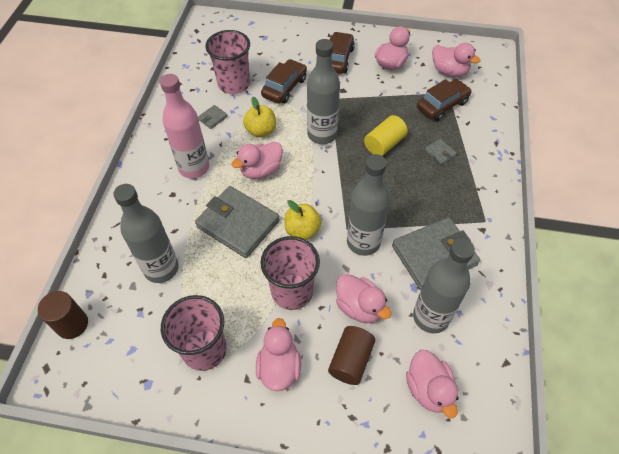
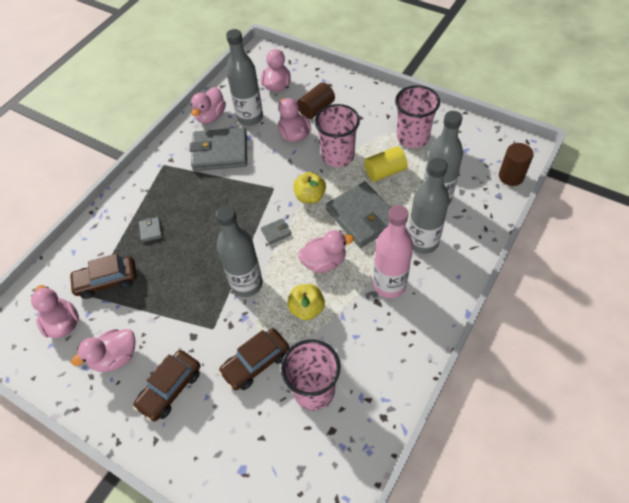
camera: 155 degrees left, 0 degrees up
grey wallet [198,105,228,129] -> grey wallet moved to [261,218,291,245]
pink duck [256,318,301,391] -> pink duck moved to [191,87,226,124]
grey bottle [347,154,390,256] -> grey bottle moved to [408,158,449,254]
yellow cylinder [364,115,408,156] -> yellow cylinder moved to [364,146,407,182]

